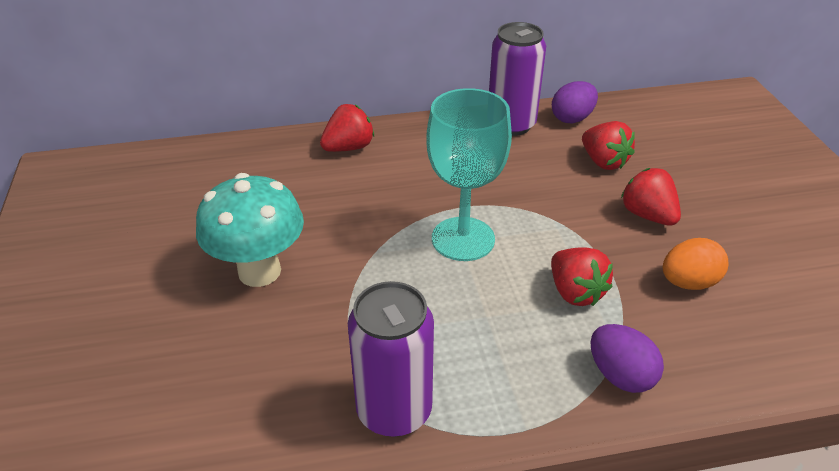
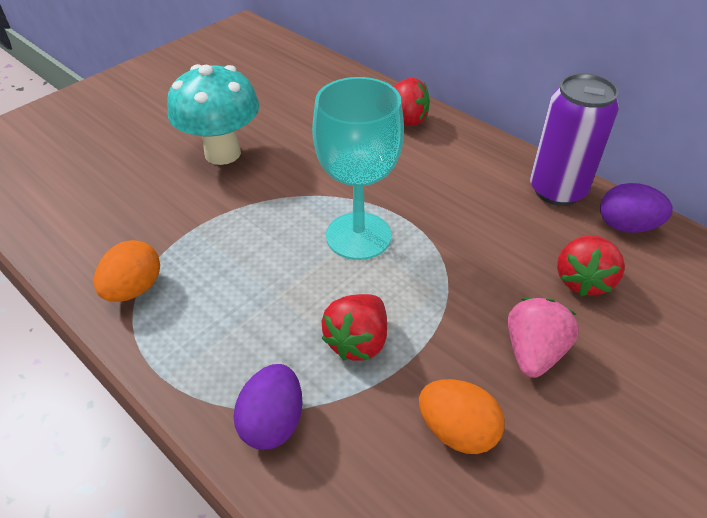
camera: 55 degrees right, 5 degrees up
purple can [348,281,434,437] -> orange egg [94,240,160,302]
red strawberry [621,168,681,226] -> pink strawberry [508,298,579,378]

